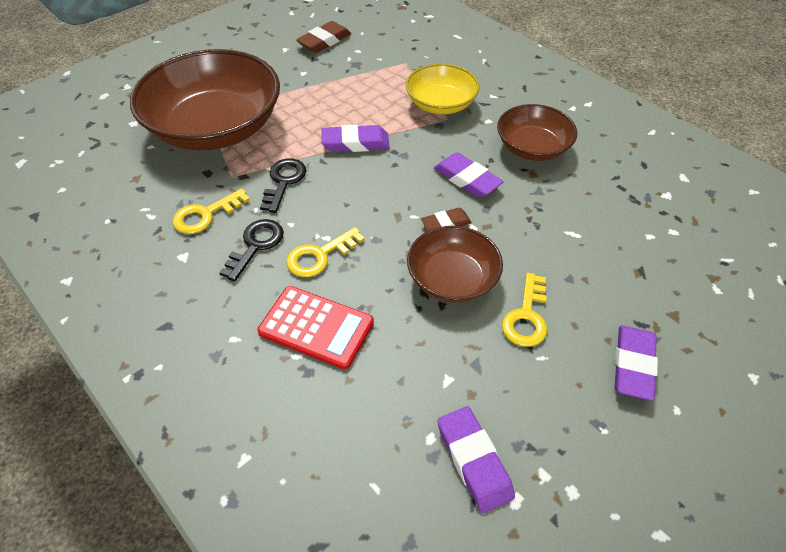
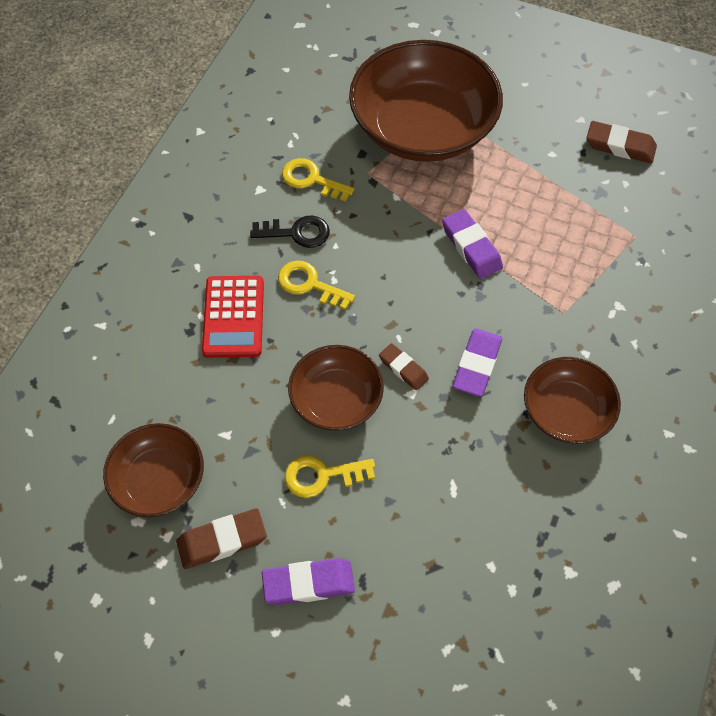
camera: 65 degrees right, 10 degrees up
black key [260,158,306,213] -> none
yellow bowl [406,64,480,114] -> none
purple eraser [438,406,515,513] -> brown bowl [103,423,204,517]
none -> brown eraser [176,508,267,569]

